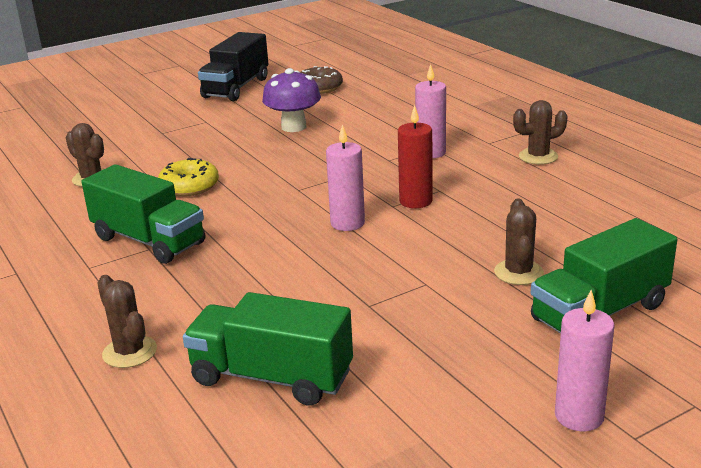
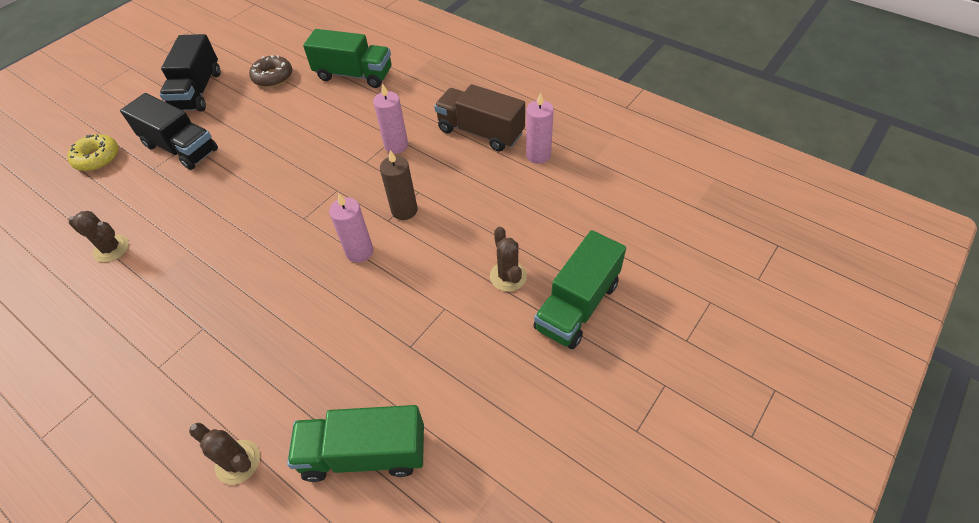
camera: 20 degrees left, 25 degrees up
green truck [82,164,205,264] -> green truck moved to [303,29,391,88]
yellow donut [158,158,219,196] -> yellow donut moved to [67,134,118,171]
purple mushroom [262,68,321,132] -> none
red candle [398,105,433,208] -> brown candle [380,150,418,220]
brown cactus [513,100,568,164] -> brown truck [434,84,525,152]
pink candle [555,290,615,431] -> pink candle moved to [526,92,554,164]
none -> black truck [120,93,218,170]

